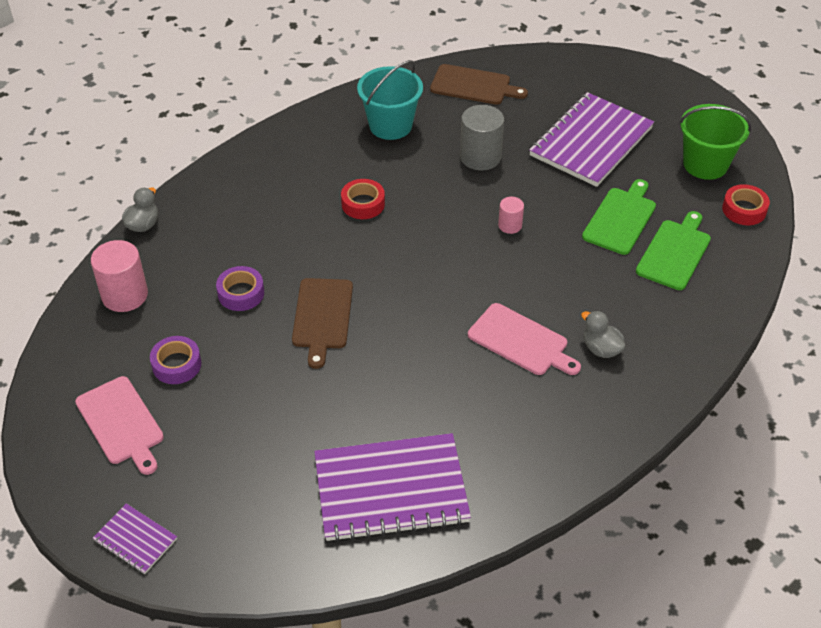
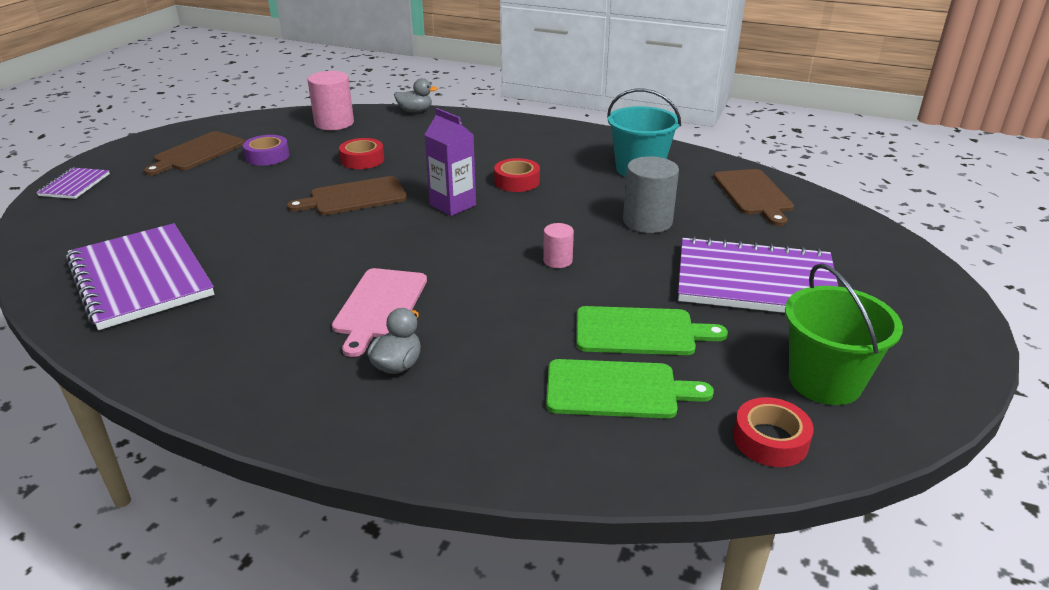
camera: 65 degrees right, 15 degrees down
pink cutting board [75,376,164,475] -> brown cutting board [144,131,245,175]
purple tape [216,266,264,311] -> red tape [339,138,384,169]
none -> purple carton [424,108,476,216]

